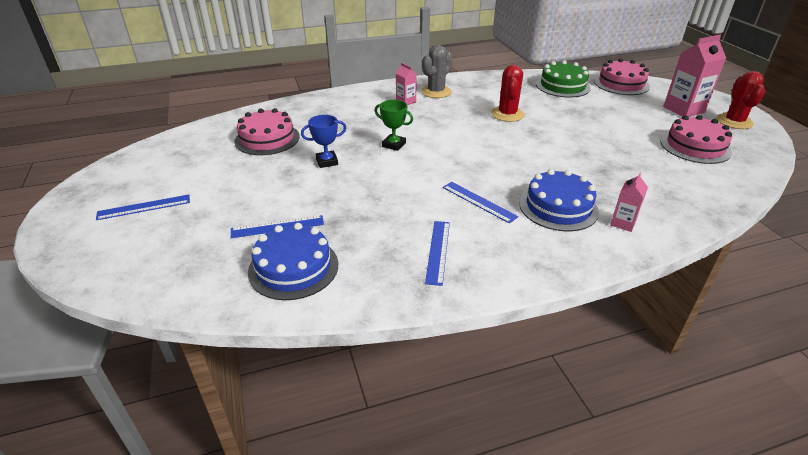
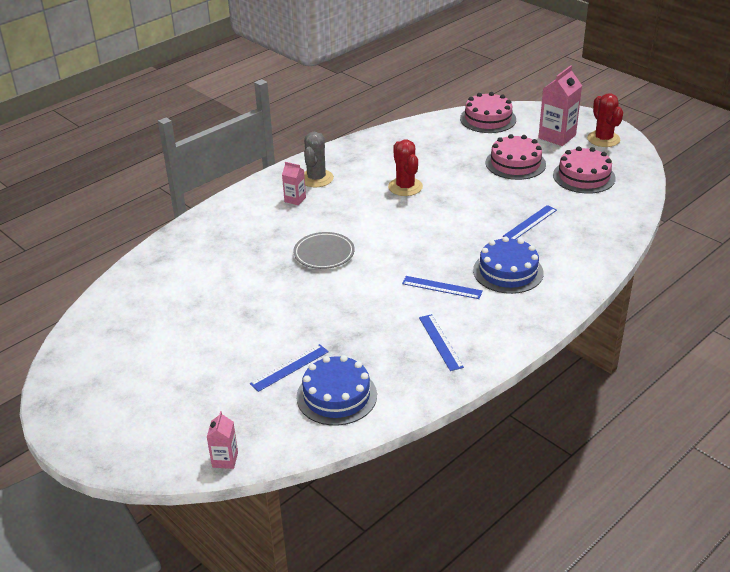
camera: 25 degrees left, 0 degrees up
blue ruler [96,195,190,220] -> blue ruler moved to [503,205,557,239]
pink cake [234,108,300,155] -> pink cake moved to [486,134,546,180]
blue trophy [301,115,346,168] -> none
green trophy [375,100,413,151] -> grey plate [293,232,355,269]
green cake [536,60,591,98] -> none
pink carton [610,173,648,232] -> pink carton moved to [207,411,238,469]

